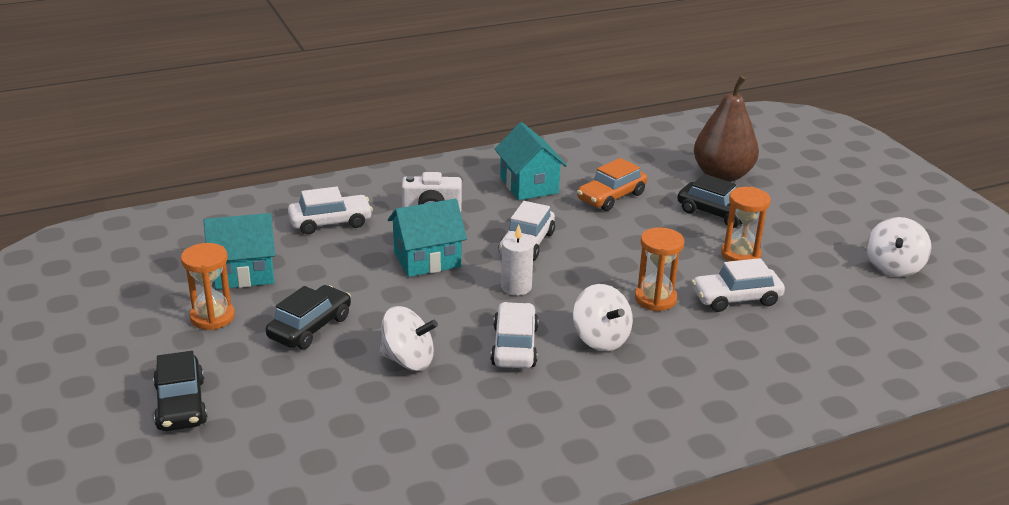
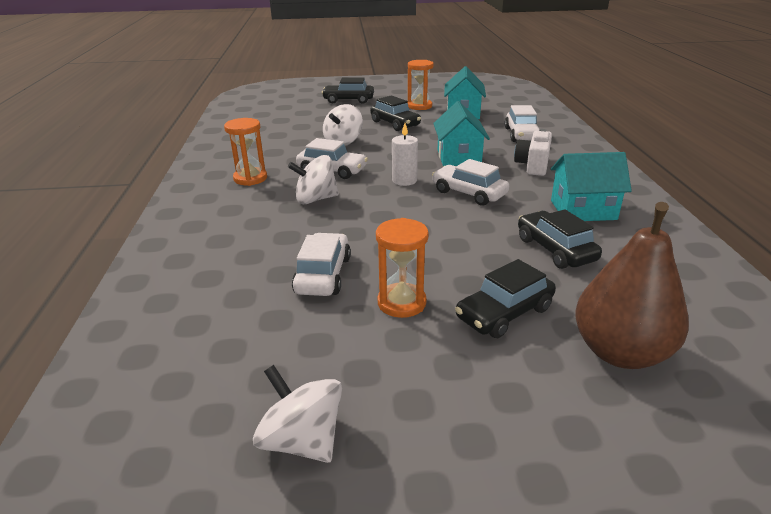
camera: 110 degrees right, 0 degrees up
orange car [577,158,647,211] -> black car [518,209,602,269]
orange hourglass [635,228,684,311] -> orange hourglass moved to [224,118,267,186]

